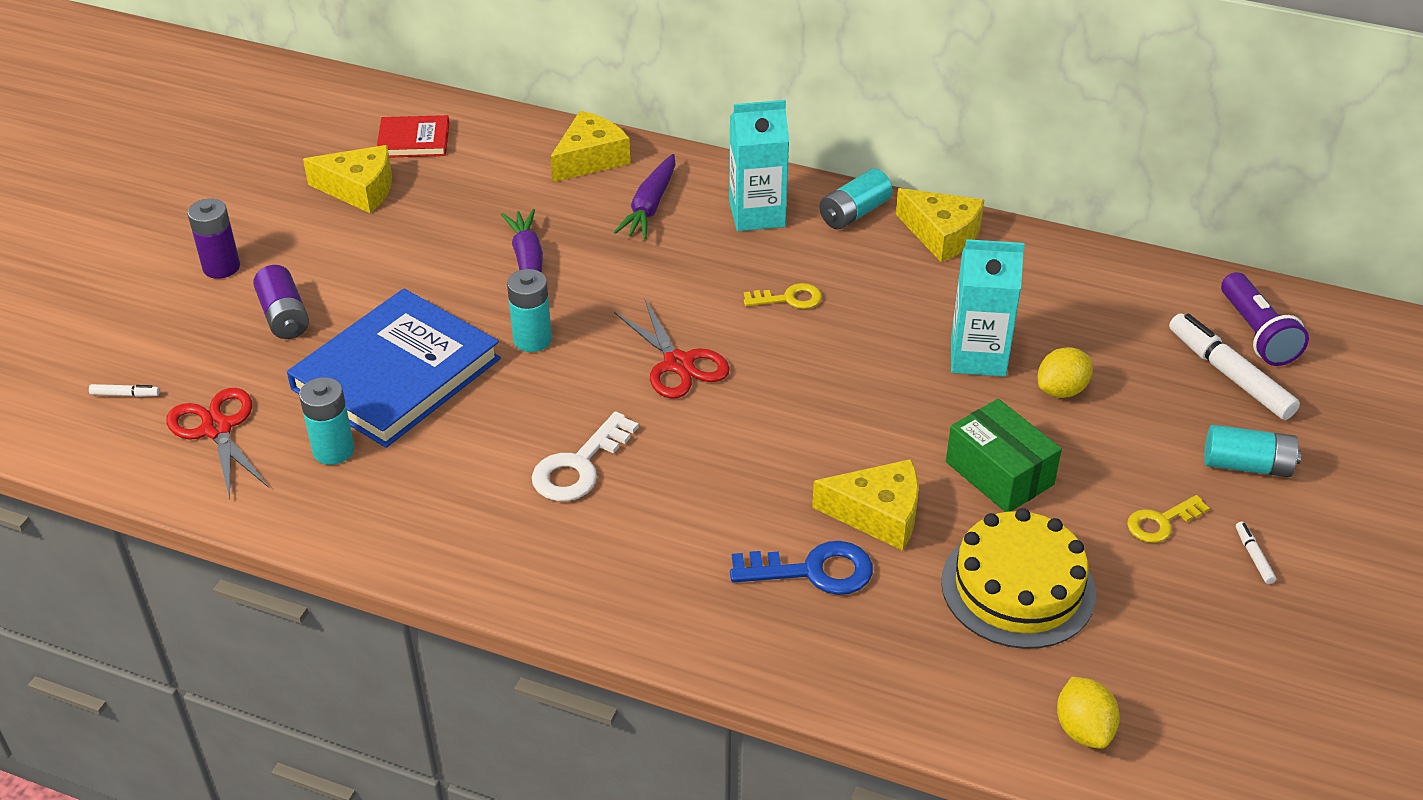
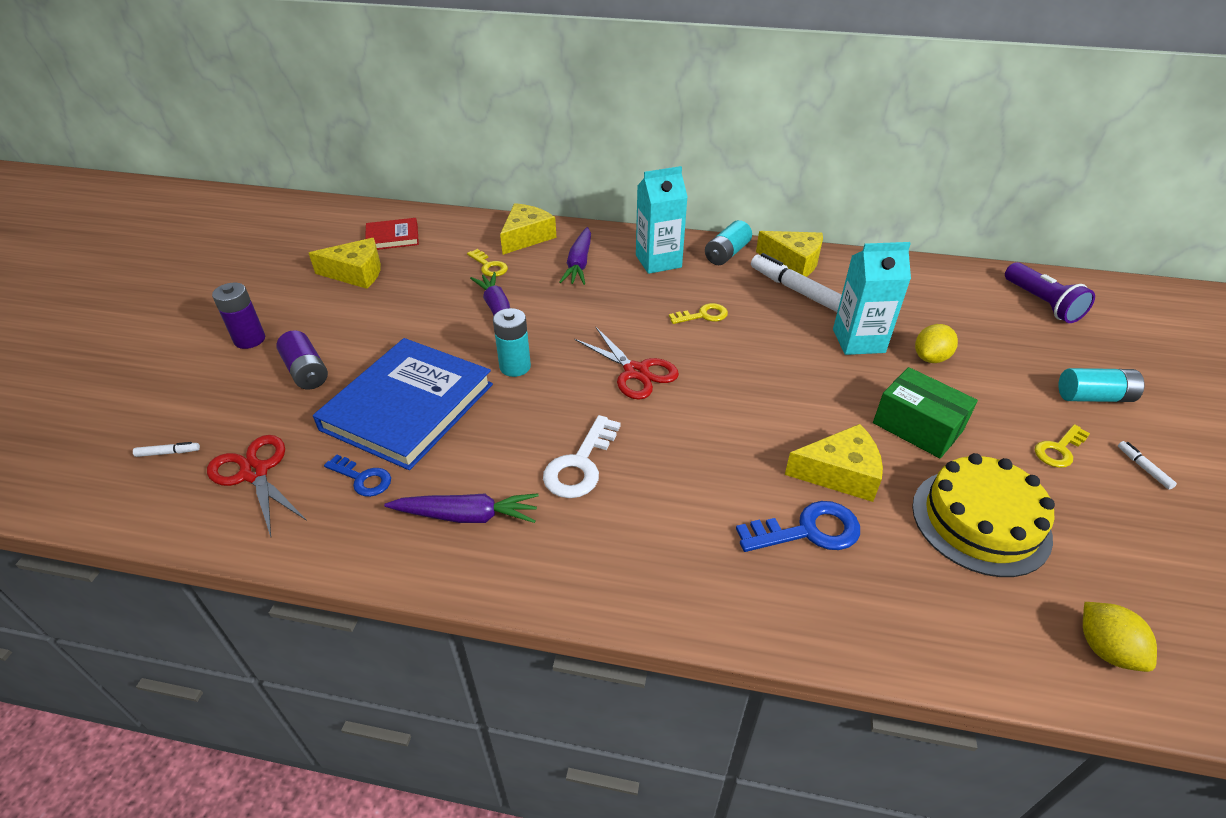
camera: 10 degrees left, 0 degrees up
turquoise battery [299,377,355,465] -> blue key [324,454,391,497]
white marker [1169,313,1300,420] -> white marker moved to [751,253,842,312]
none -> purple carrot [384,493,539,523]
none -> yellow key [467,249,508,277]

